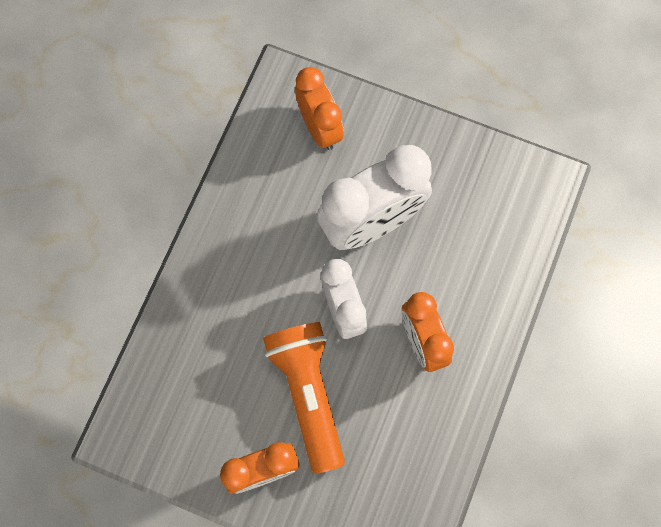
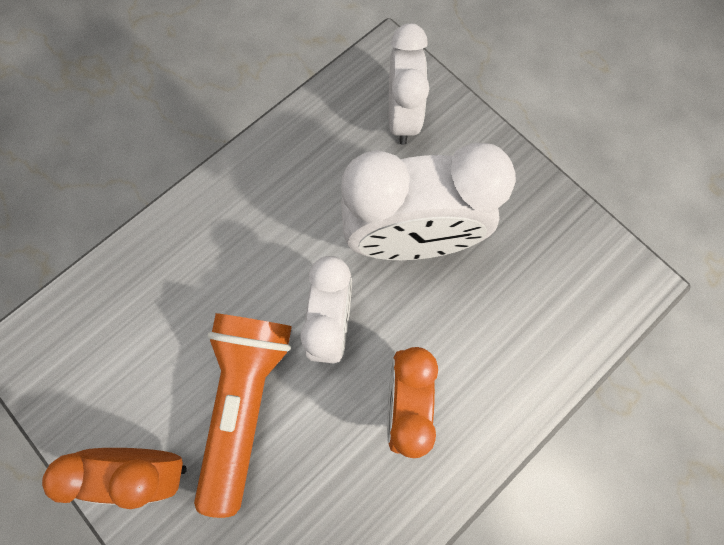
camera: 25 degrees right, 0 degrees up
orange clock [295,67,344,150] -> white clock [389,23,429,145]

